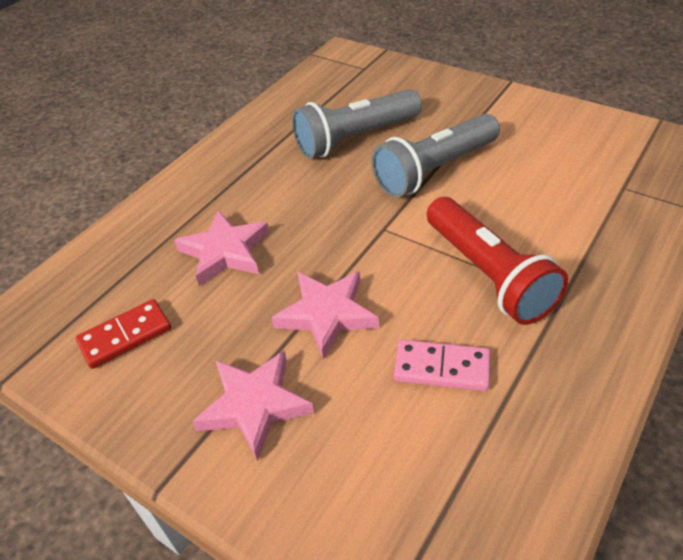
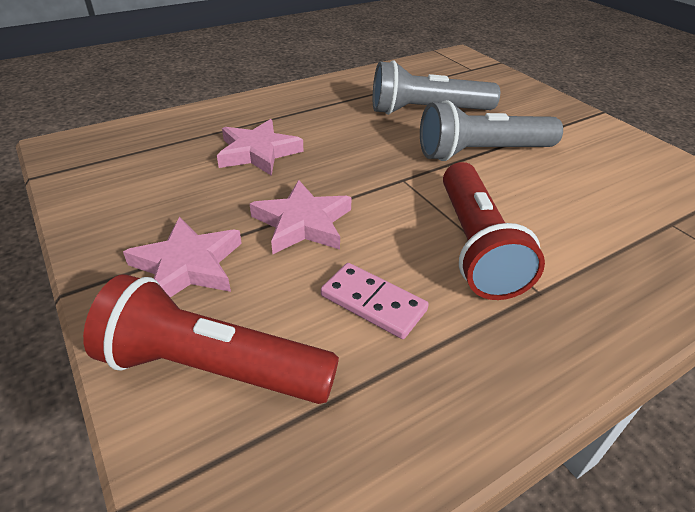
camera: 20 degrees right, 5 degrees down
red domino [76,299,171,369] -> none
none -> red flashlight [83,274,339,404]

